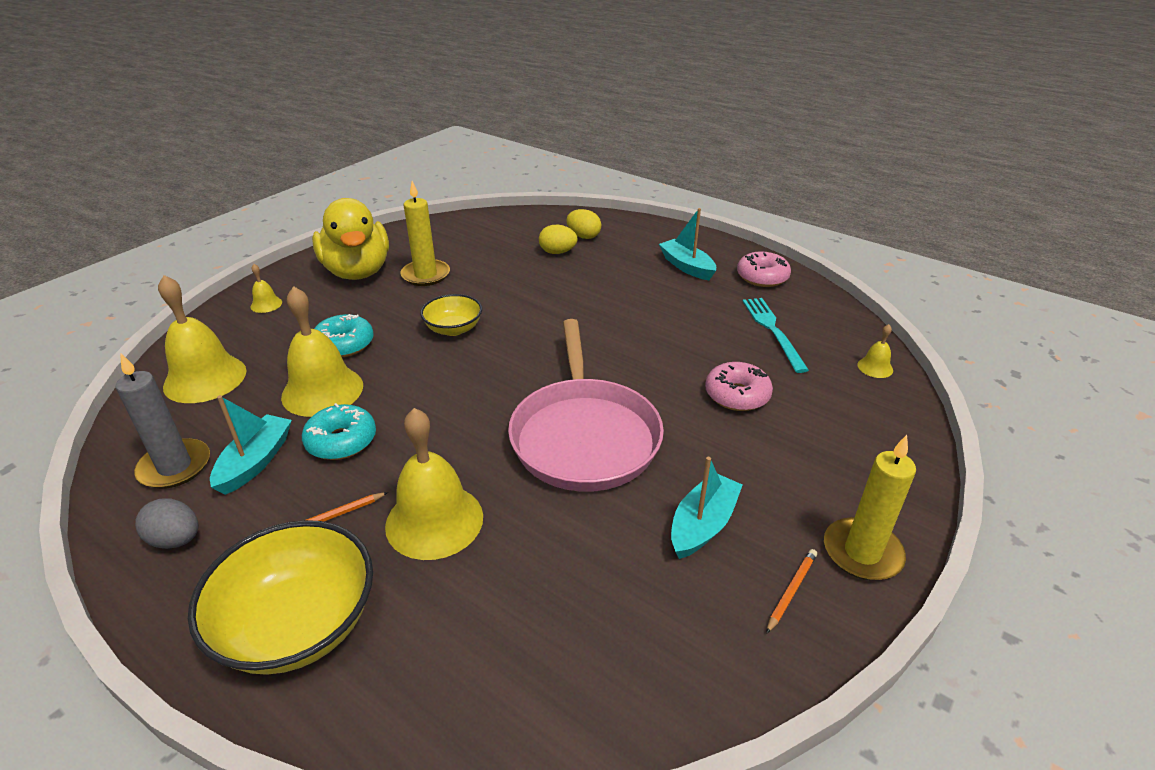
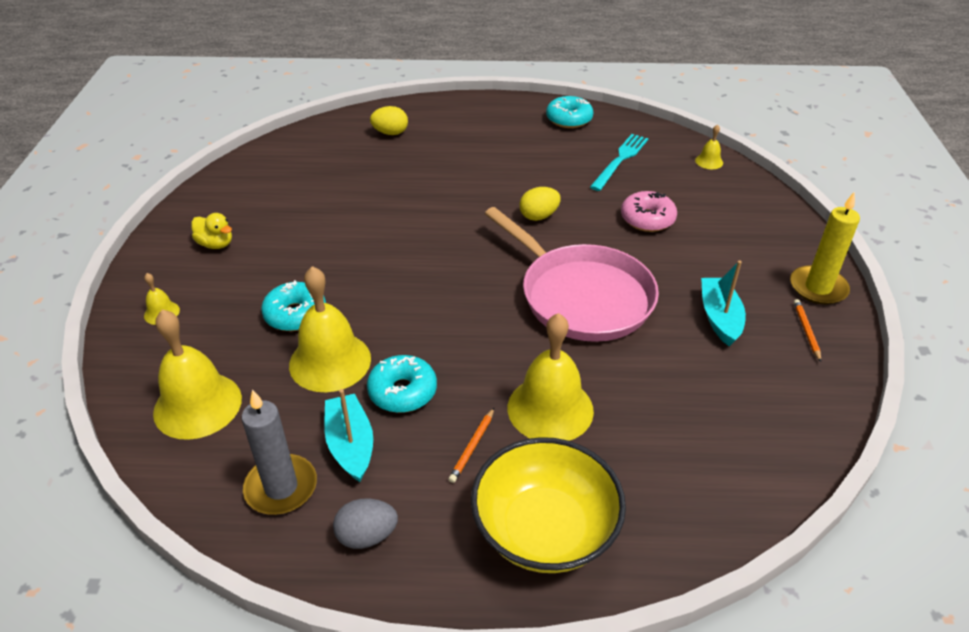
camera: 35 degrees left, 5 degrees up
yellow duck [312,198,389,280] -> yellow duck [191,213,232,249], size x0.43
yellow candle [400,181,450,286] -> none
yellow bowl [420,294,482,336] -> none
yellow egg [539,225,577,254] -> yellow egg moved to [520,187,561,221]
turquoise boat [659,208,716,280] -> none
pink donut [737,252,791,287] -> turquoise donut [546,96,593,128]
turquoise fork [742,298,809,373] -> turquoise fork turned 75 degrees clockwise [590,134,648,191]

